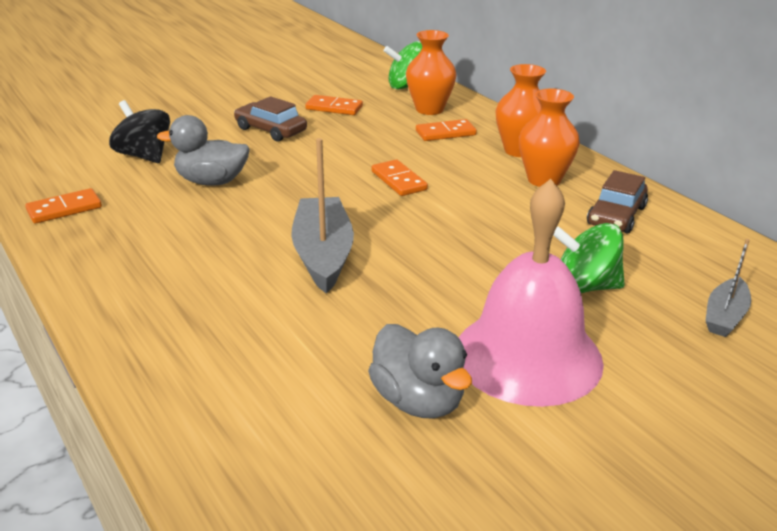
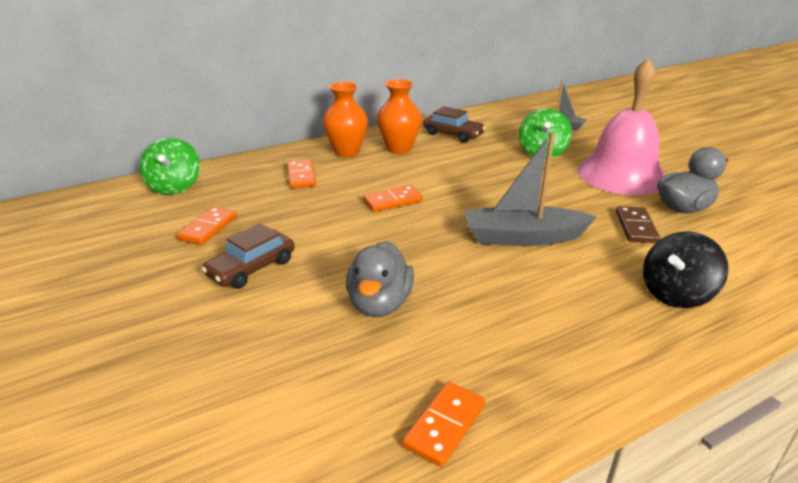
camera: 85 degrees left, 0 degrees up
orange domino [25,188,102,224] -> orange domino turned 60 degrees clockwise [402,382,485,467]
black spinning top [109,100,170,163] -> black spinning top moved to [643,232,728,308]
orange vase [406,30,457,115] -> none
none -> brown domino [616,206,660,243]

